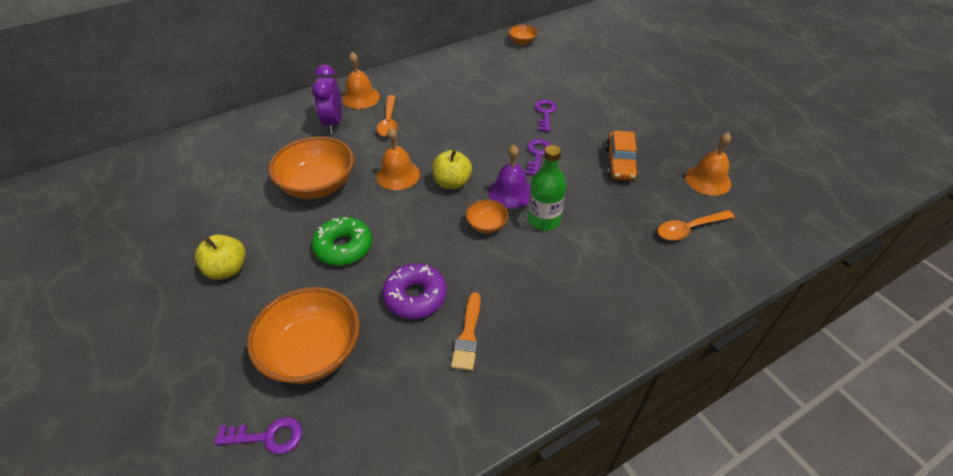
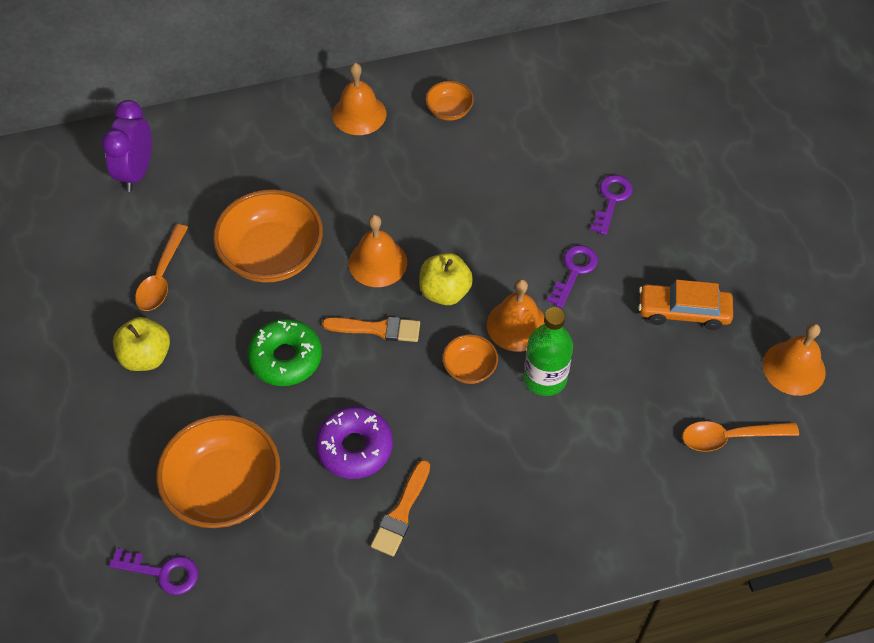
camera: 15 degrees right, 10 degrees up
purple clock [312,64,342,133] -> purple clock moved to [101,100,152,192]
orange spoon [377,95,398,137] -> orange spoon moved to [135,224,188,311]
purple bell [488,145,531,209] -> orange bell [487,279,545,352]
orange bowl [509,25,538,45] -> orange bowl moved to [425,81,474,121]
orange car [605,131,639,181] -> orange car turned 75 degrees clockwise [638,280,733,330]
none -> orange brush [322,317,420,342]

